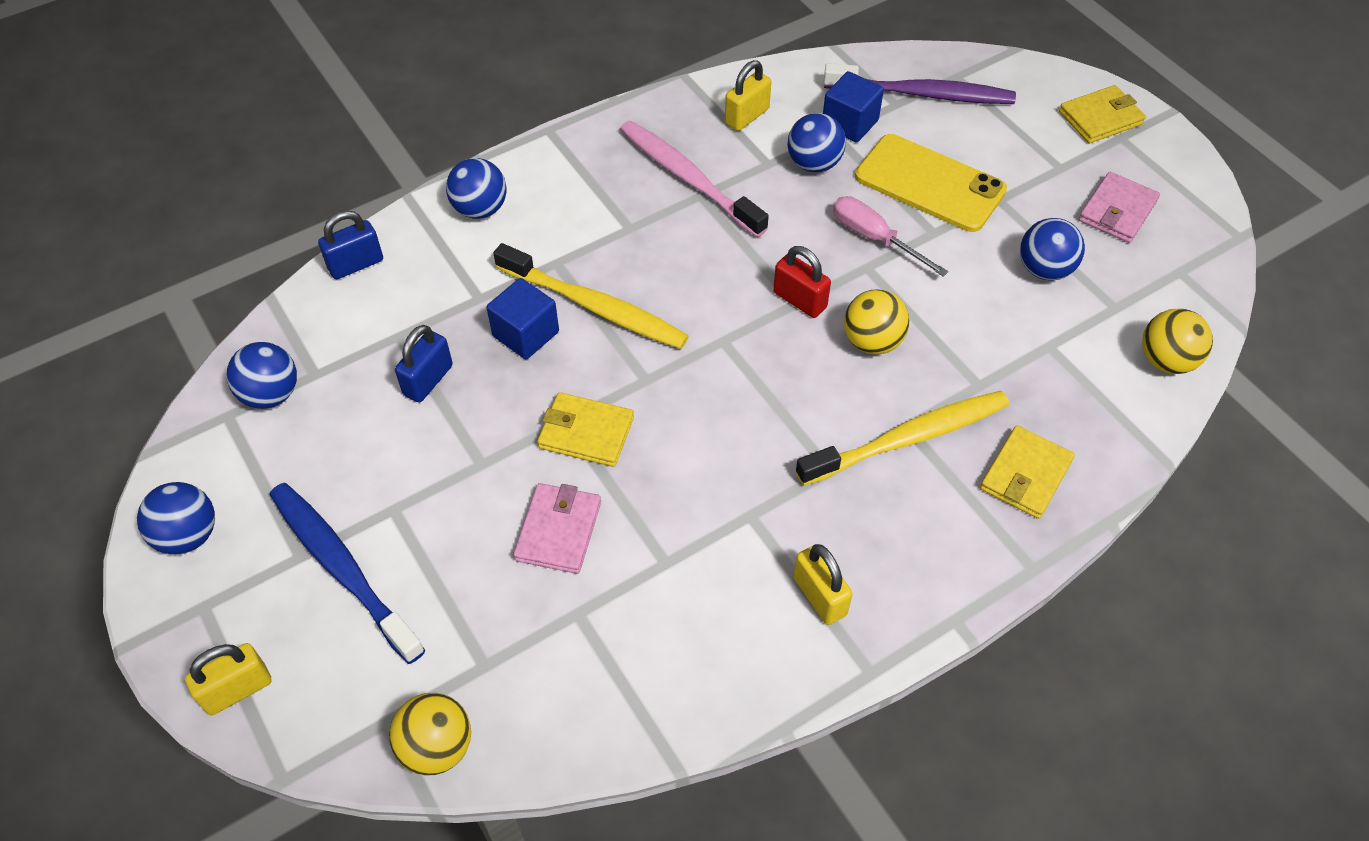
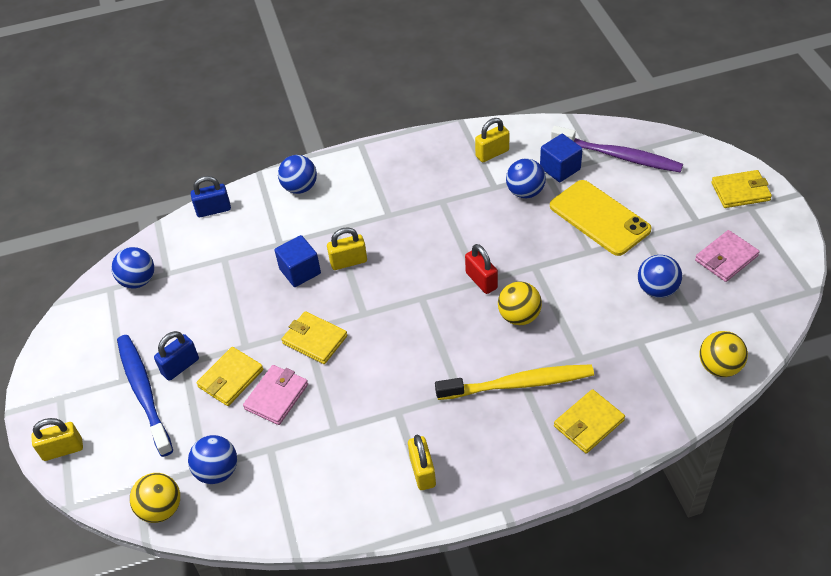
camera: 20 degrees right, 5 degrees down
blue ball [137,482,215,555] -> blue ball moved to [188,435,237,484]
blue padlock [395,325,453,402] -> blue padlock moved to [154,331,199,381]
yellow toothbrush [493,243,689,349] -> yellow padlock [327,227,367,270]
pink toothbrush [620,120,769,237] -> none
pink screwdriver [833,196,949,277] -> none
none -> yellow wallet [196,347,263,406]

